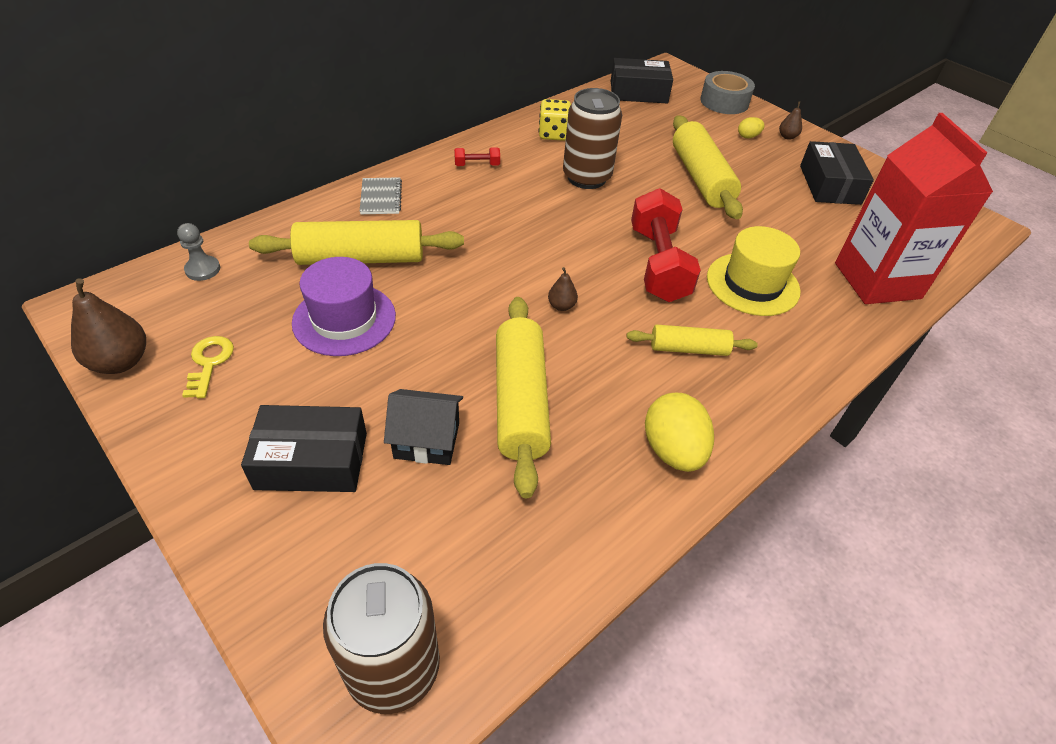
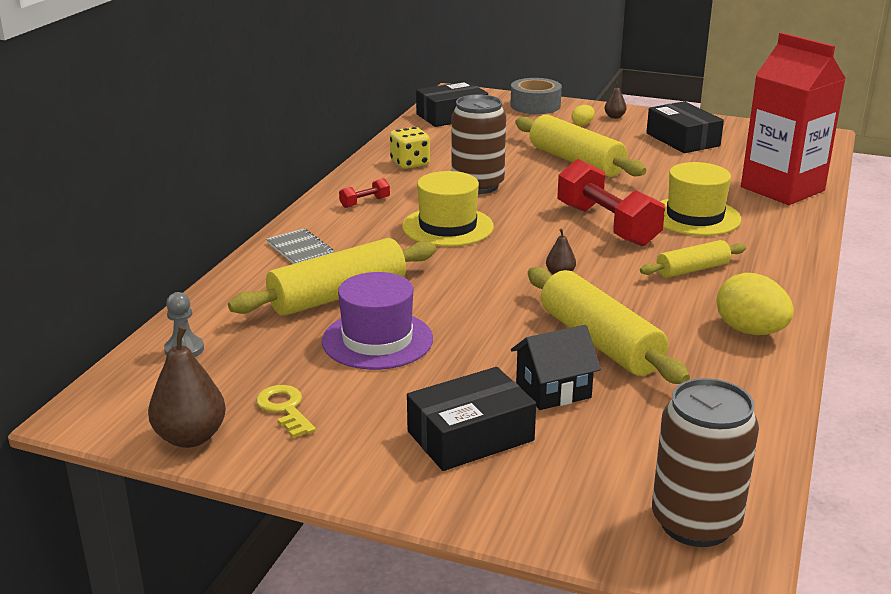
camera: 25 degrees left, 20 degrees down
none -> yellow hat [402,171,494,247]

